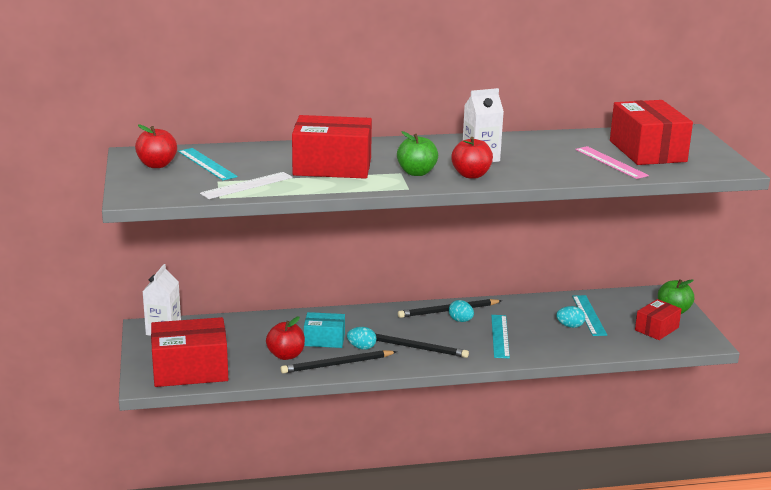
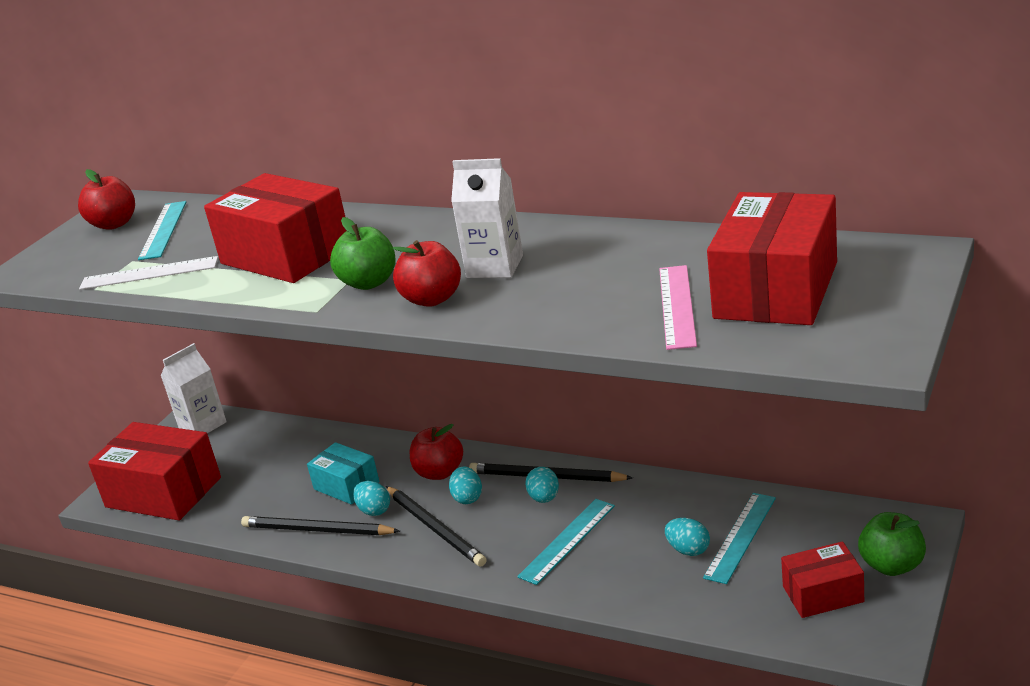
camera: 40 degrees right, 5 degrees up
red apple [266,317,305,360] -> red apple moved to [410,424,463,480]
none -> turquoise egg [449,466,482,504]

